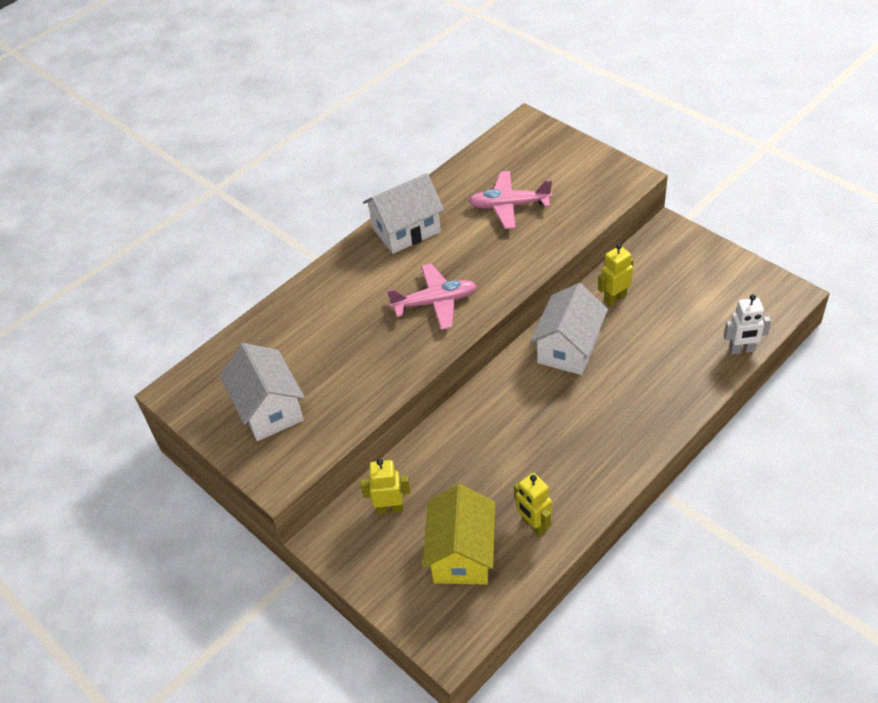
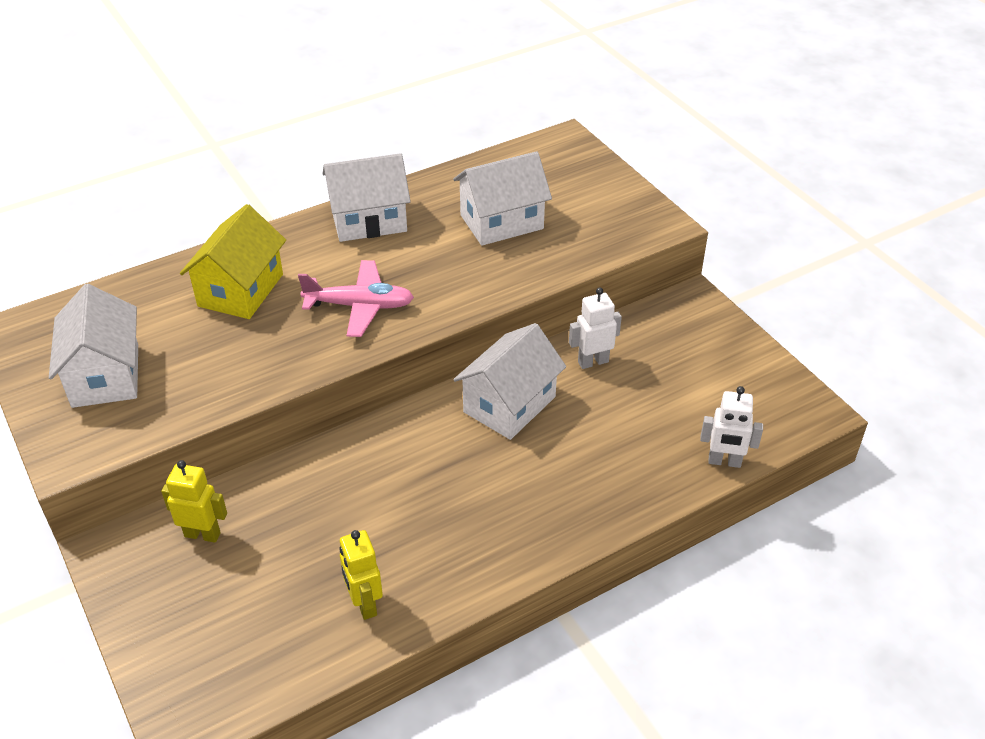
camera: 10 degrees right, 5 degrees down
yellow house [422,484,496,585] -> yellow house moved to [180,204,286,319]
pink plane [469,171,552,229] -> white house [453,151,552,246]
yellow robot [598,244,634,306] -> white robot [569,287,622,369]

